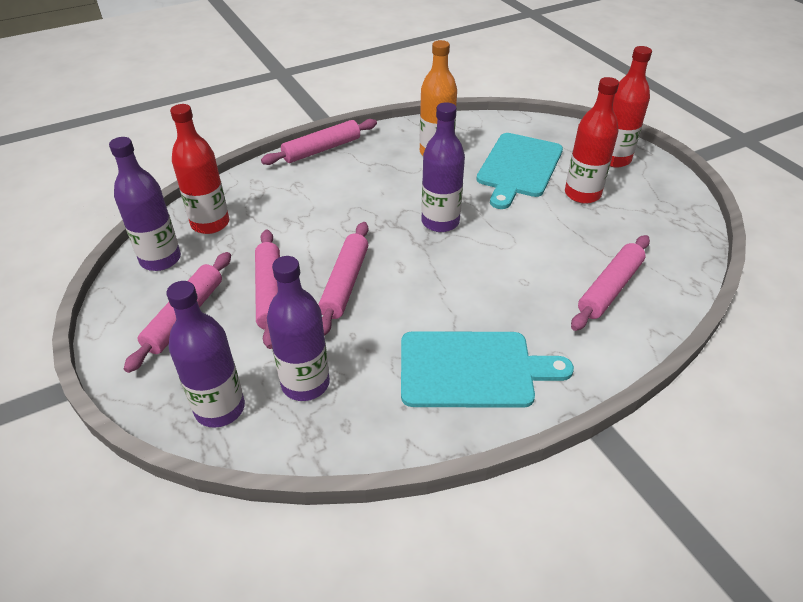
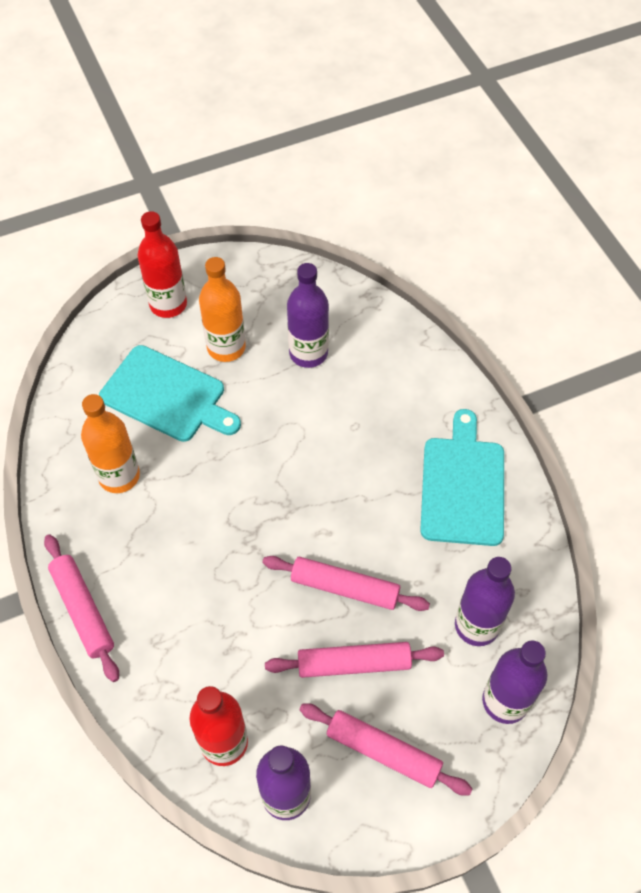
camera: 85 degrees left, 15 degrees up
purple bottle [421,102,465,232] -> purple bottle moved to [287,263,329,368]
red bottle [565,77,619,204] -> orange bottle [199,257,246,362]
pink rolling pin [571,235,650,331] -> none

